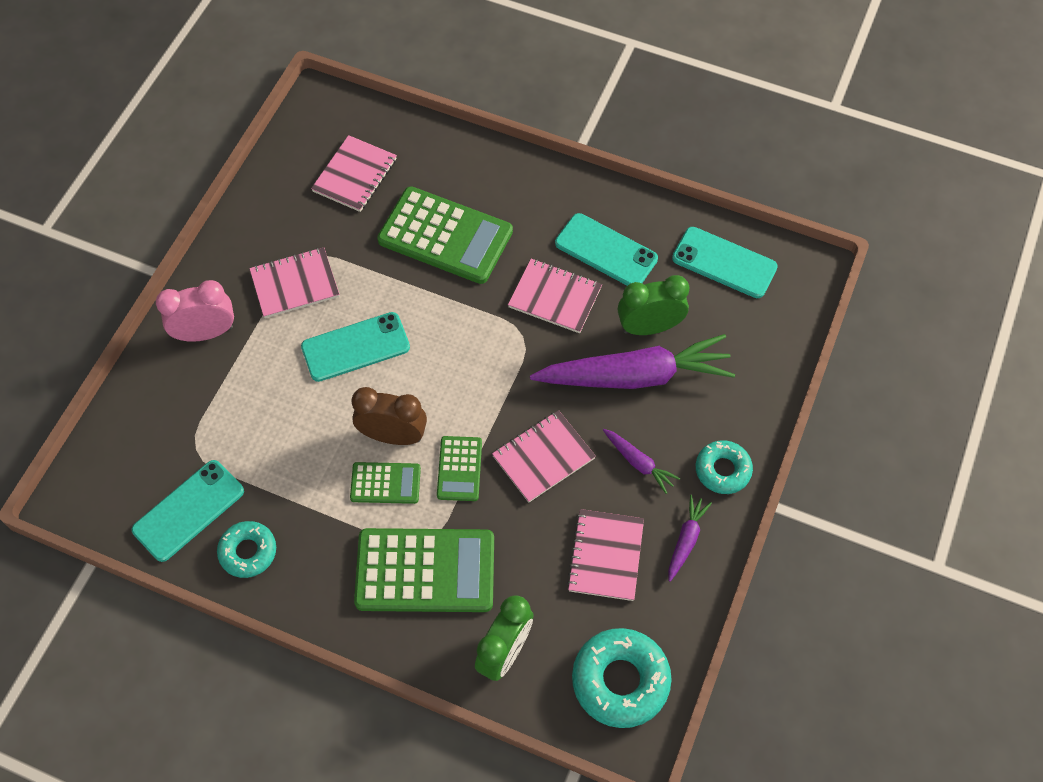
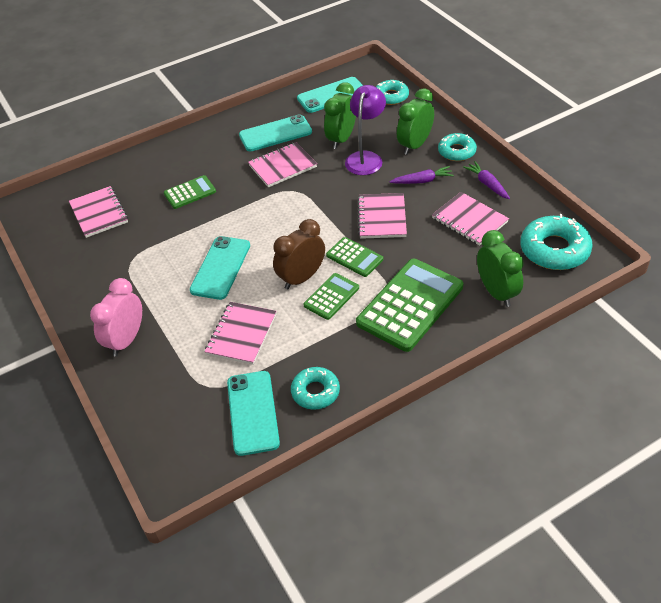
camera: 50 degrees left, 15 degrees down
pink notebook [249,247,339,318] -> pink notebook moved to [205,302,277,365]
green calculator [377,186,513,284] -> green calculator [164,175,216,209], size x0.51
purple carrot [530,334,735,389] -> purple lamp [345,85,386,175]
none -> turquoise donut [376,80,409,105]
none -> green clock [397,88,434,155]

